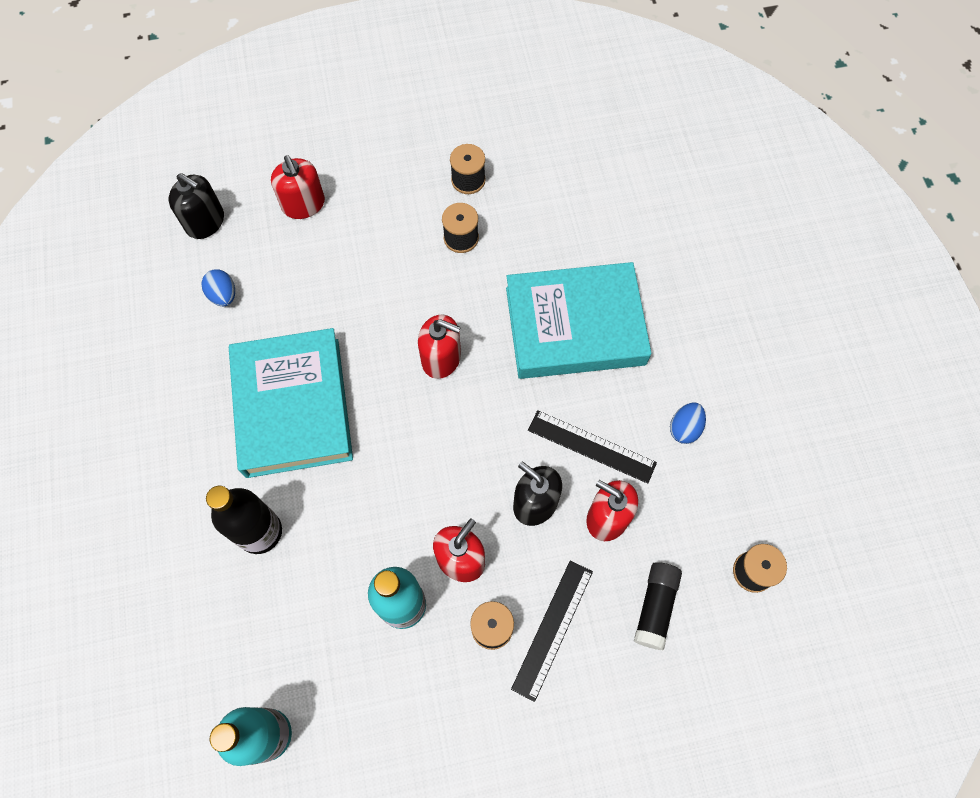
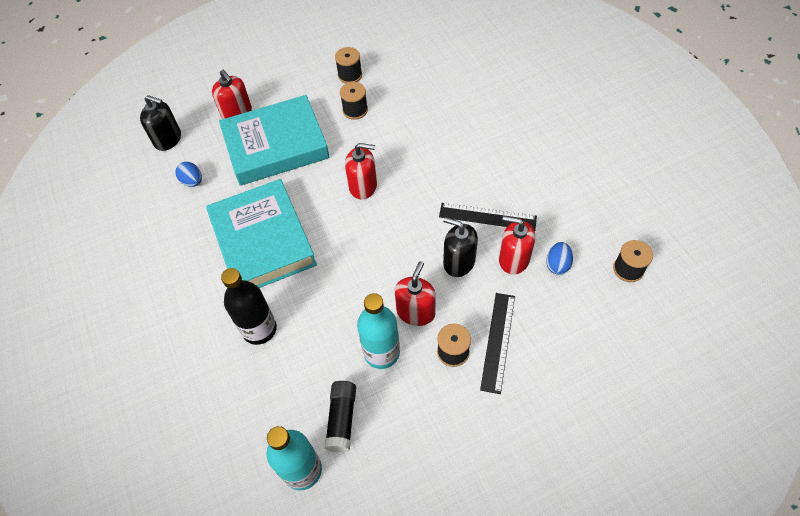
camera: 10 degrees left, 10 degrees down
turquoise book [506,262,651,379] -> turquoise book moved to [219,95,330,186]
black glue stick [634,562,682,650] -> black glue stick moved to [324,381,356,452]
blue egg [670,403,706,444] -> blue egg moved to [546,242,573,275]

